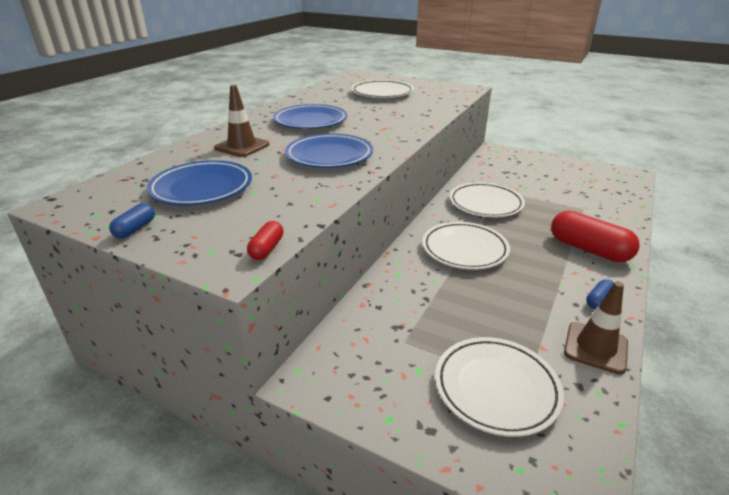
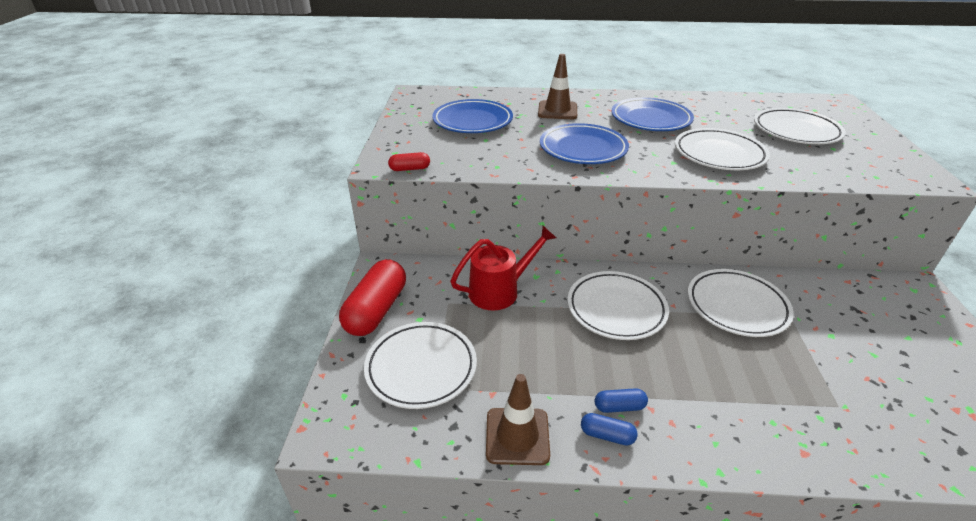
camera: 65 degrees right, 5 degrees up
blue capsule [109,203,155,238] -> blue capsule moved to [595,388,648,413]
red capsule [551,211,640,262] -> red capsule moved to [339,259,406,336]
none -> red watering can [450,226,556,310]
none -> white plate [675,128,770,170]

